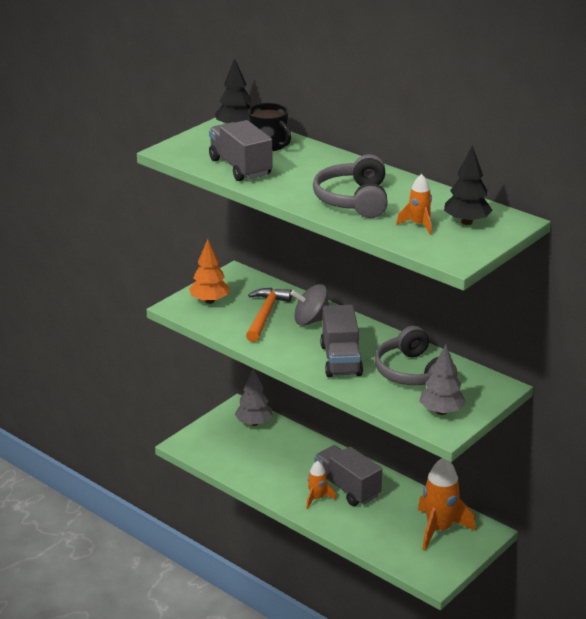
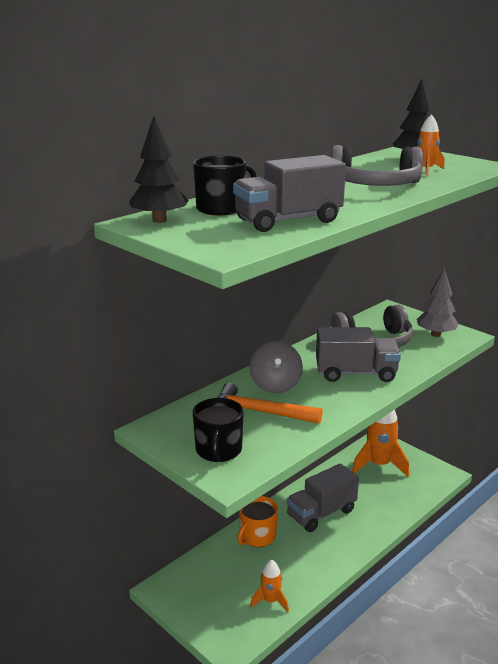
camera: 85 degrees left, 5 degrees down
orange tree [189,239,230,304] -> black mug [193,398,244,462]
grey tree [235,369,272,426] -> none
orange rocket [306,461,336,509] -> orange rocket moved to [250,560,289,612]
none -> orange mug [237,496,278,547]

